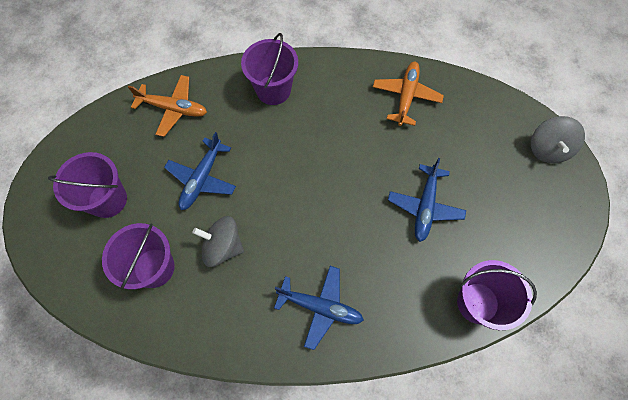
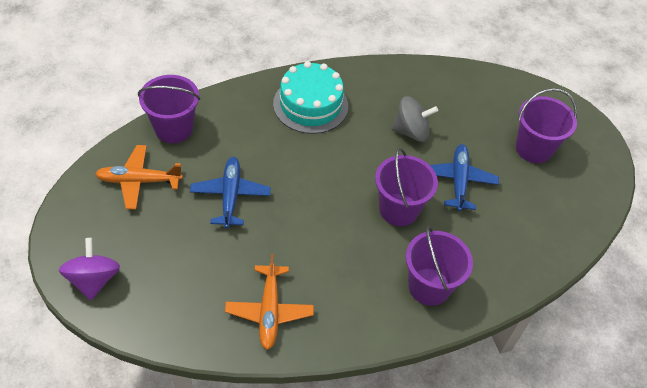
camera: 160 degrees right, 15 degrees down
purple bucket [102,223,175,290] -> purple bucket moved to [375,148,438,226]
orange plane [128,75,207,137] -> orange plane moved to [95,145,183,209]
blue plane [274,266,364,350] -> turquoise cake [273,61,348,134]
grey spinning top [531,116,585,164] -> purple spinning top [59,238,120,300]

